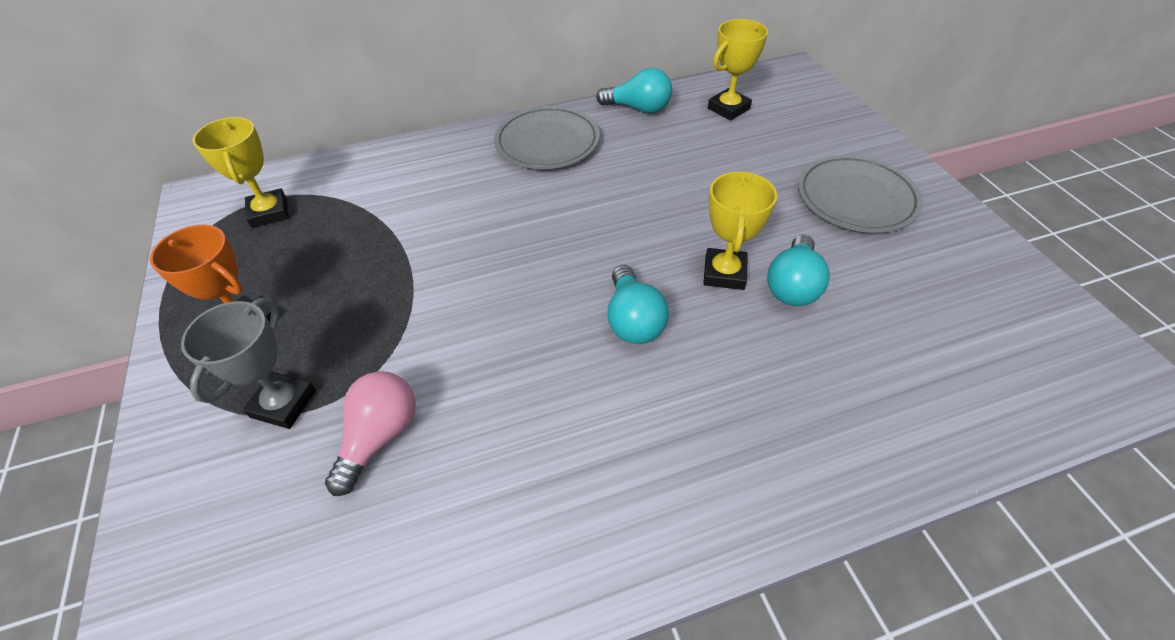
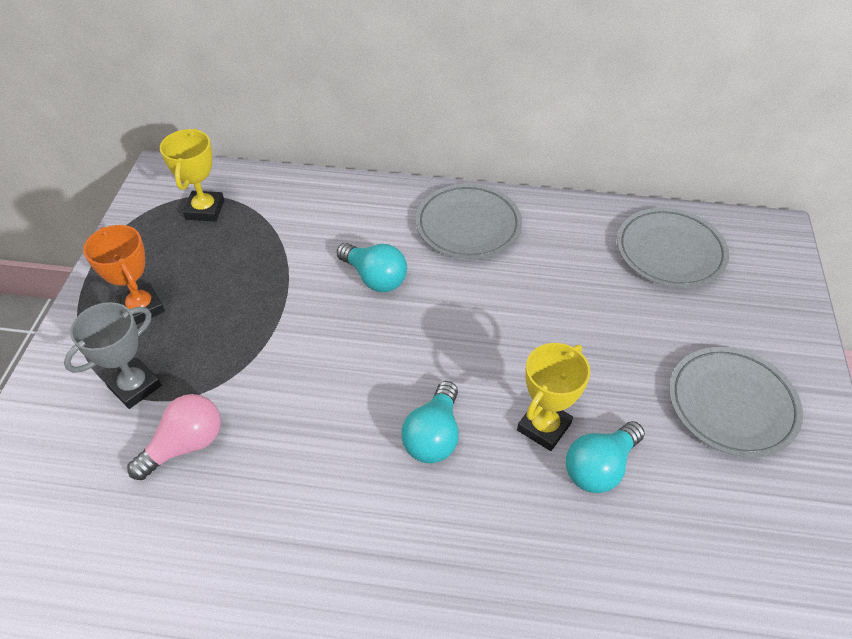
camera: 25 degrees right, 0 degrees up
turquoise light bulb [596,68,672,114] -> turquoise light bulb moved to [336,243,407,292]
yellow trophy [708,19,768,121] -> grey plate [617,208,729,288]

